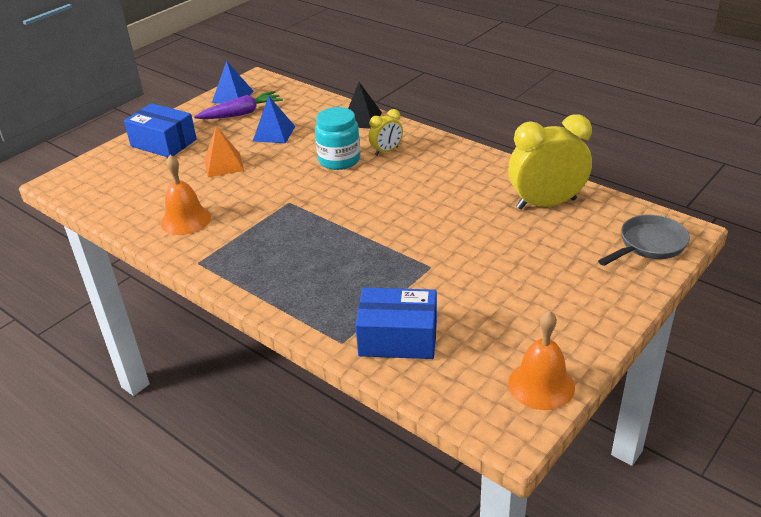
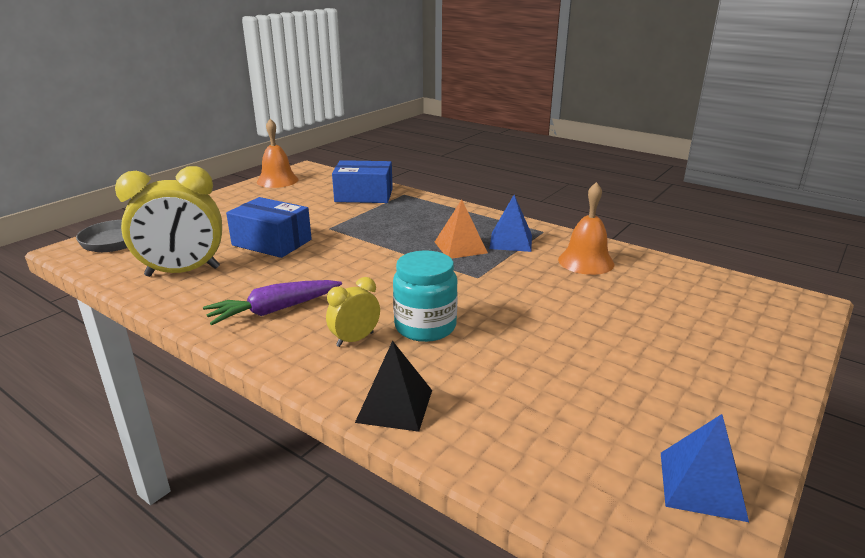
camera: 175 degrees right, 10 degrees down
blue box [124,103,197,157] -> blue box moved to [226,197,312,258]
purple carrot [194,91,283,119] -> purple carrot moved to [203,280,342,325]
orange pyramid [204,126,244,177] -> orange pyramid moved to [435,200,488,259]
blue pyramid [253,96,295,144] -> blue pyramid moved to [489,195,532,252]

